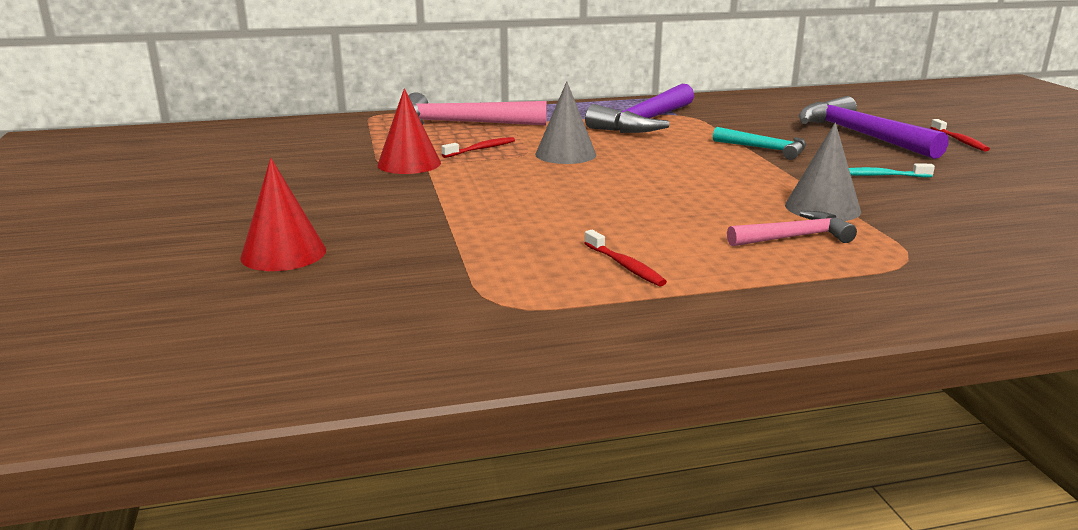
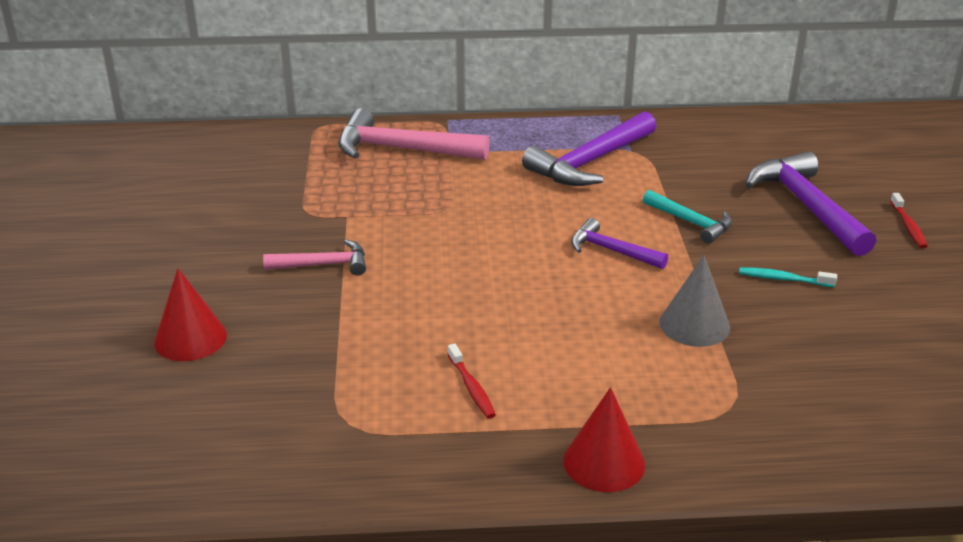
camera: 10 degrees right, 10 degrees up
red cone [377,88,441,174] -> red cone moved to [563,387,645,492]
red toothbrush [441,137,515,158] -> none
grey cone [535,81,596,164] -> none
pink hammer [727,211,857,246] -> pink hammer moved to [263,239,366,276]
none -> purple hammer [571,218,668,269]

